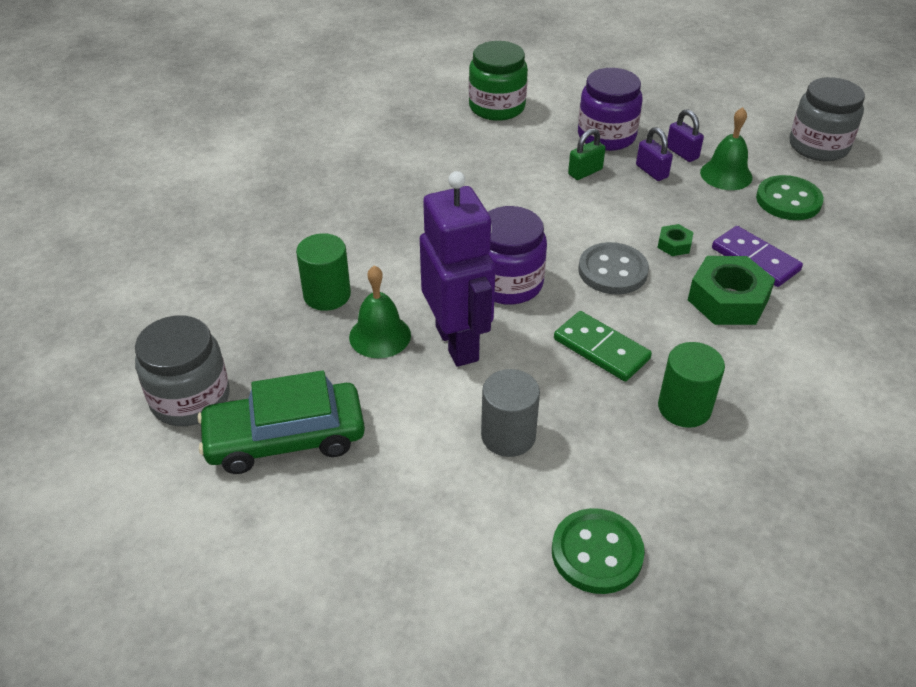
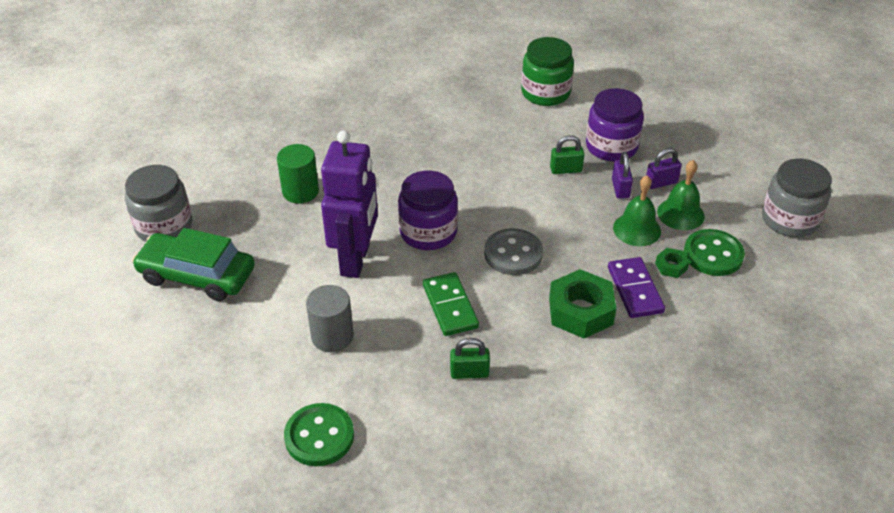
camera: 30 degrees right, 0 degrees up
green bell [349,266,411,358] -> green bell moved to [613,175,661,246]
green nut [657,224,694,256] -> green nut moved to [655,248,689,278]
green cylinder [658,342,725,428] -> green padlock [450,338,490,379]
purple padlock [667,109,704,162] -> purple padlock turned 75 degrees clockwise [646,148,682,189]

